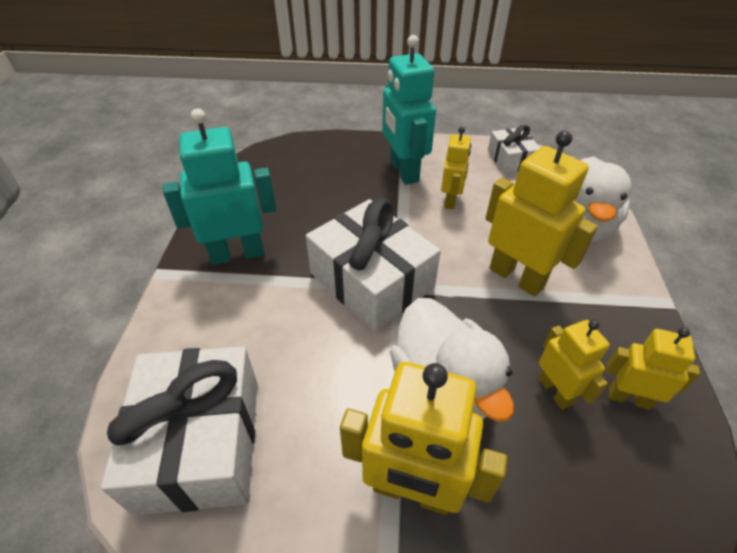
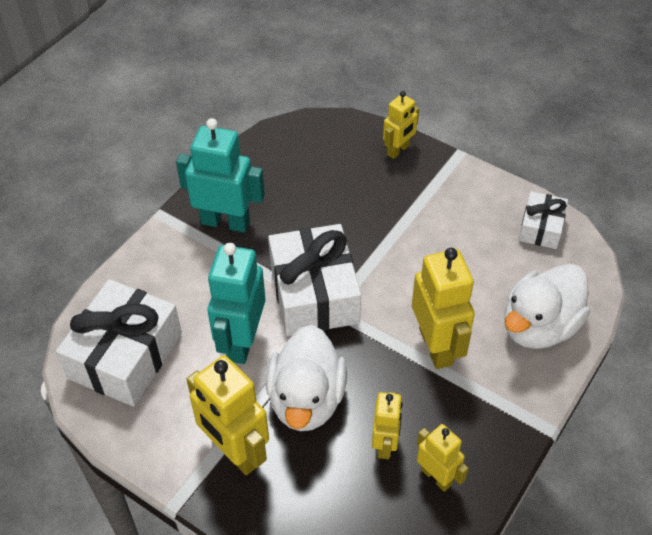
camera: 30 degrees right, 5 degrees up
turquoise robot [382,35,436,185] -> turquoise robot moved to [207,243,266,364]
yellow robot [441,127,471,209] -> yellow robot moved to [383,91,419,159]

